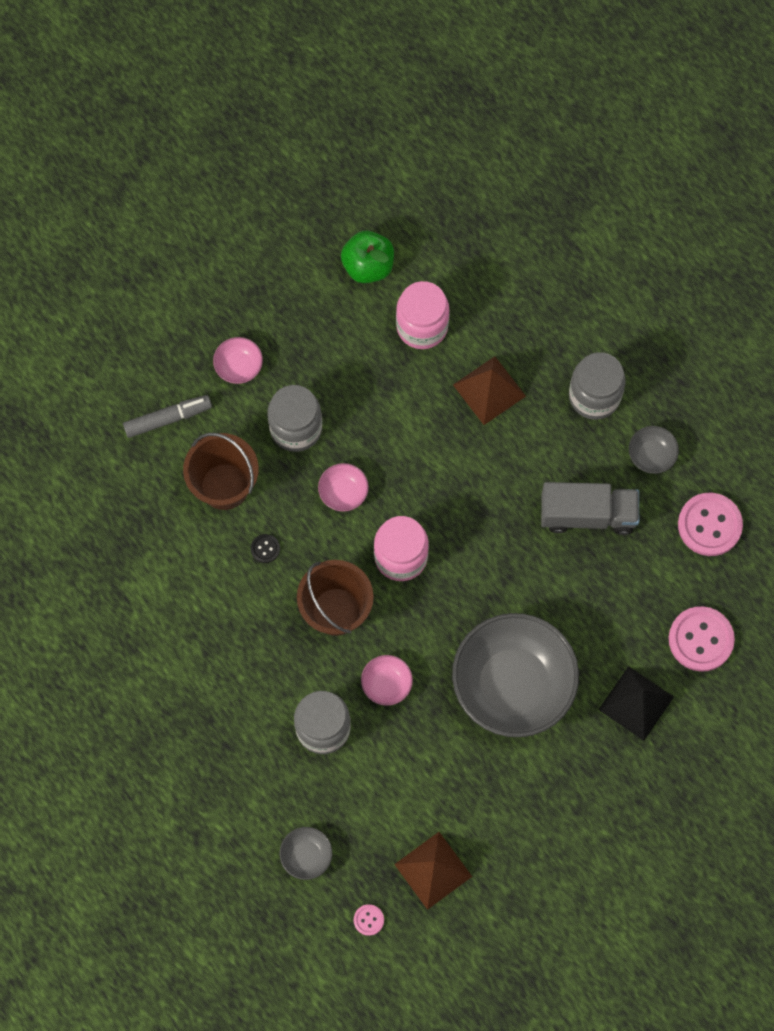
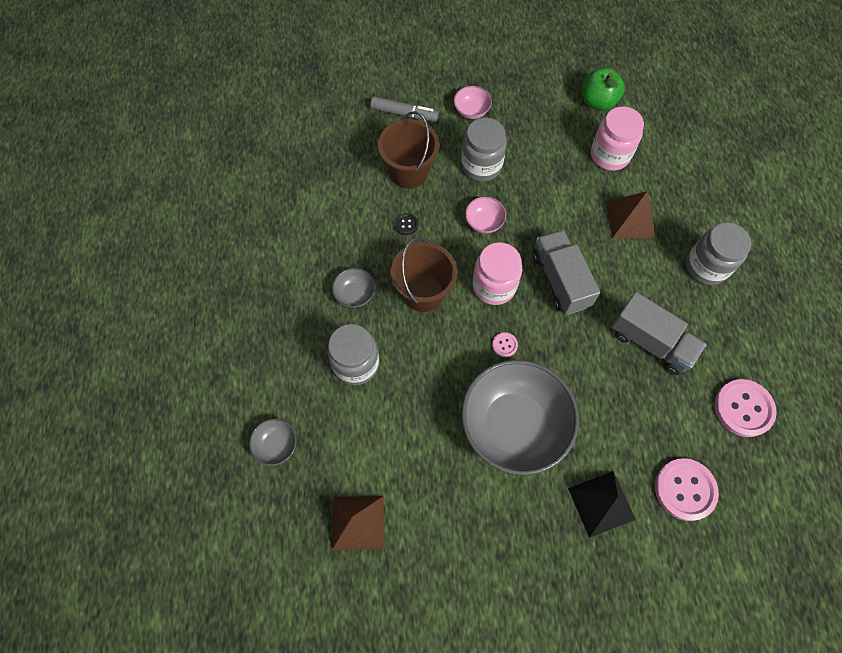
camera: 35 degrees right, 5 degrees down
pink button [354,904,384,936] -> pink button moved to [492,332,518,357]
pink bowl [361,655,413,706] -> none
grey bowl [629,426,679,474] -> grey bowl moved to [332,268,375,308]
none -> grey truck [532,230,600,315]

